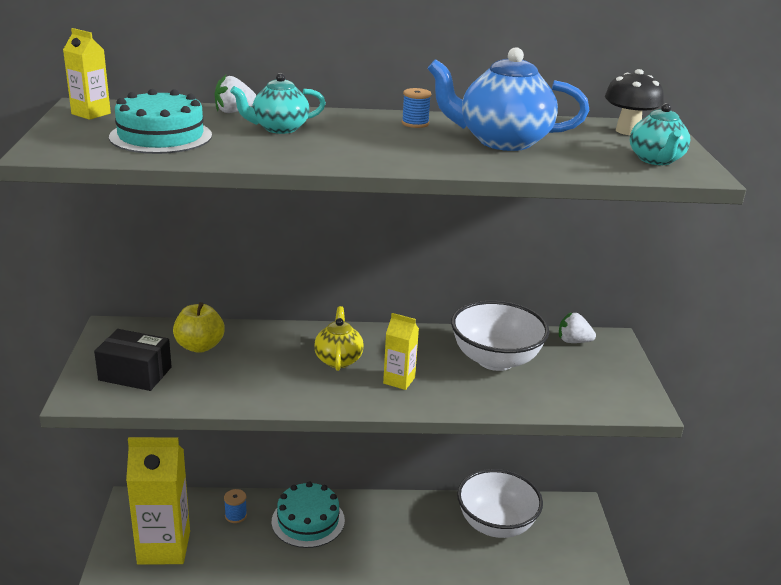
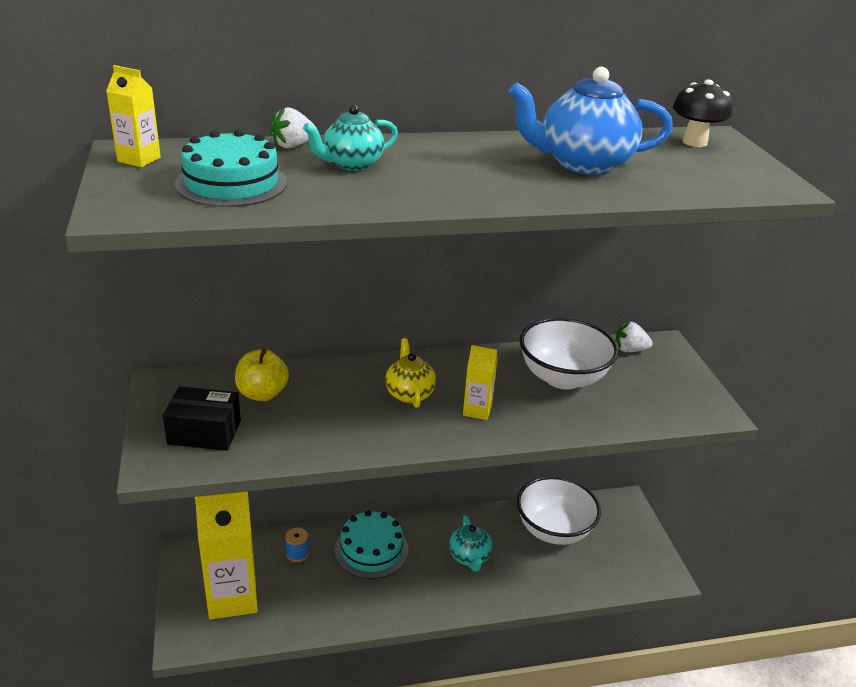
camera: 10 degrees left, 5 degrees up
blue spool [402,88,431,128] -> none
turquoise teapot [630,103,690,165] -> turquoise teapot moved to [449,515,492,572]

